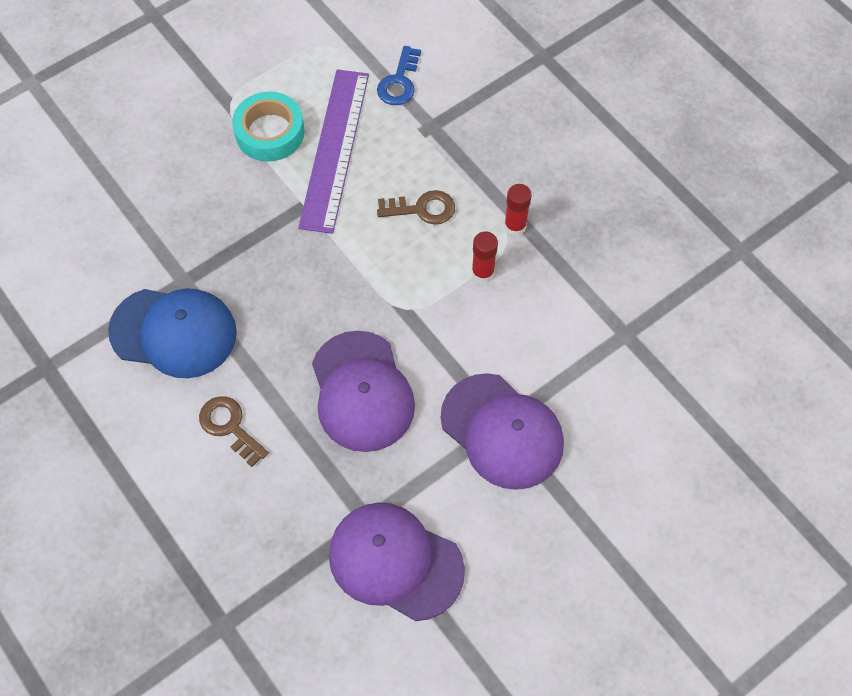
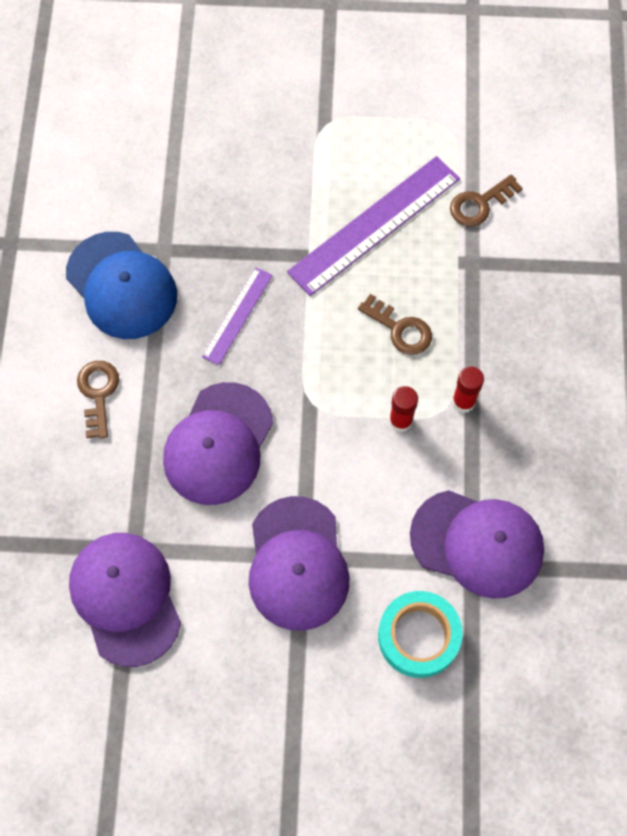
camera: 40 degrees right, 5 degrees up
turquoise tape [232,92,305,161] -> turquoise tape moved to [378,591,463,678]
blue key [377,46,421,105] -> brown key [450,174,523,227]
none -> purple ruler [202,267,273,365]
none -> purple cap [410,490,544,599]

